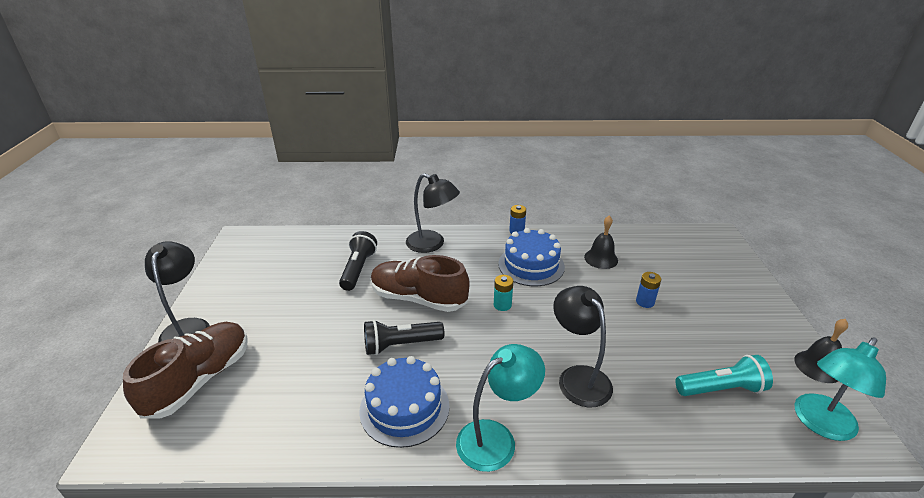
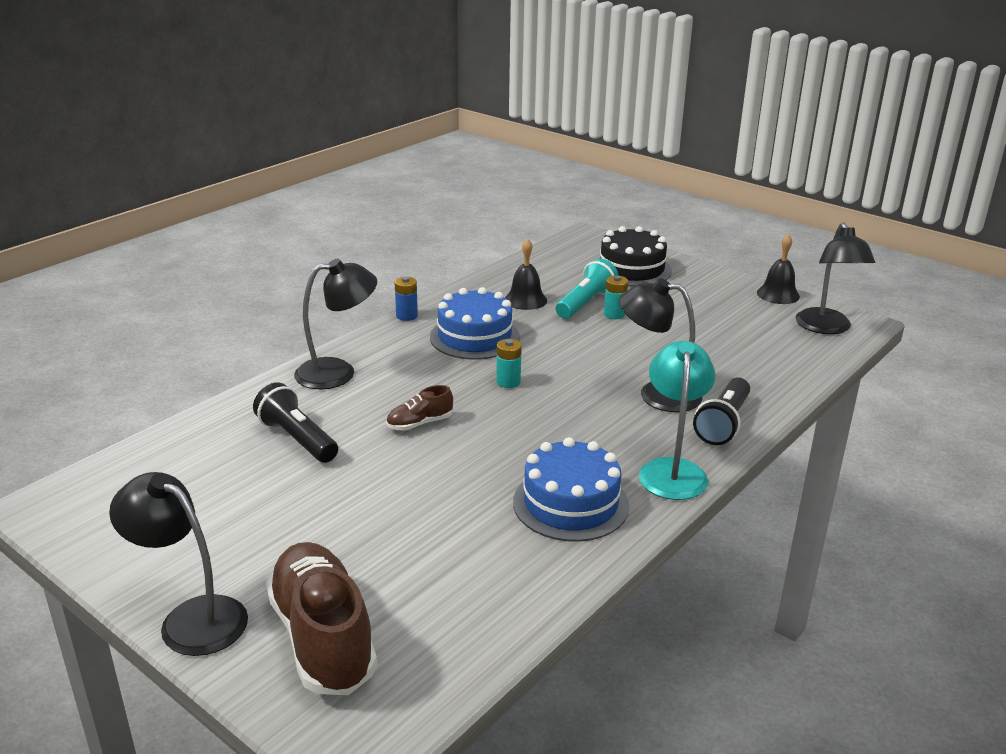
camera: 50 degrees left, 5 degrees down
black flashlight [364,320,444,355] -> black flashlight moved to [693,377,750,445]
brown shoe [371,255,470,312] -> brown shoe [386,385,453,431], size x0.47
blue battery [636,272,661,308] -> turquoise battery [604,276,628,319]
turquoise flashlight [675,355,773,396] -> turquoise flashlight moved to [556,259,619,319]
turquoise lamp [795,337,886,441] -> black lamp [795,222,875,334]
none -> black cake [598,226,672,287]

